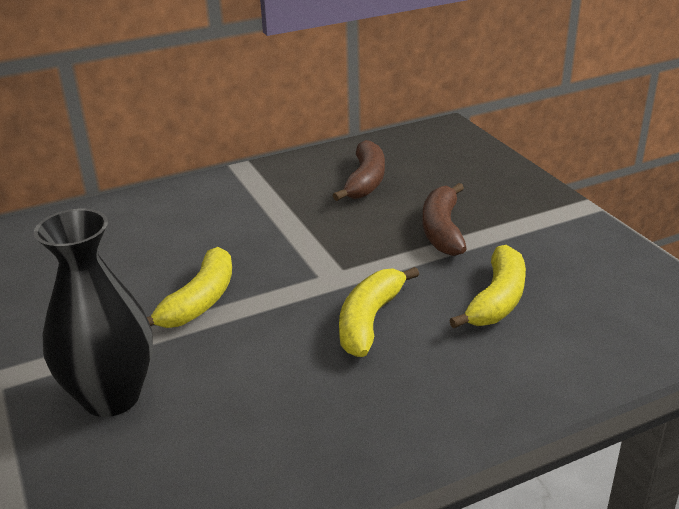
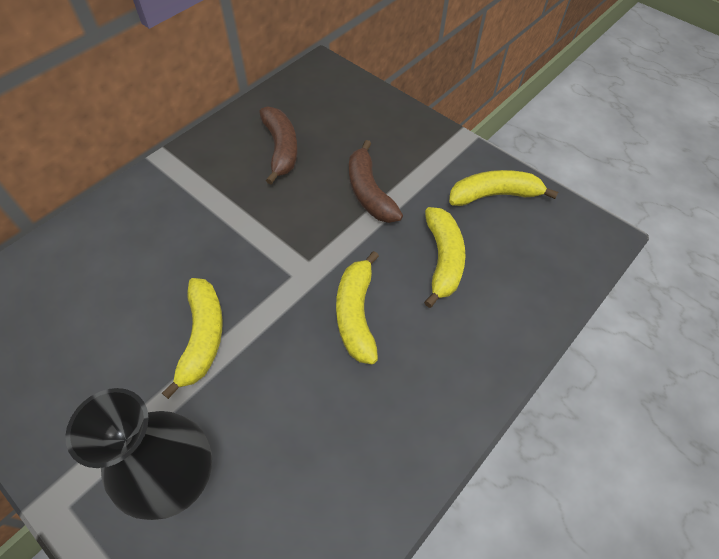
camera: 25 degrees left, 25 degrees up
none -> yellow banana [449,170,558,206]

